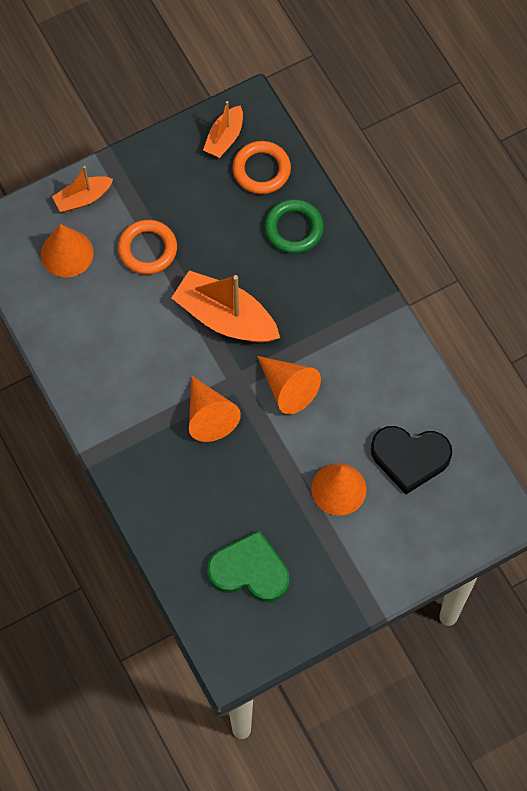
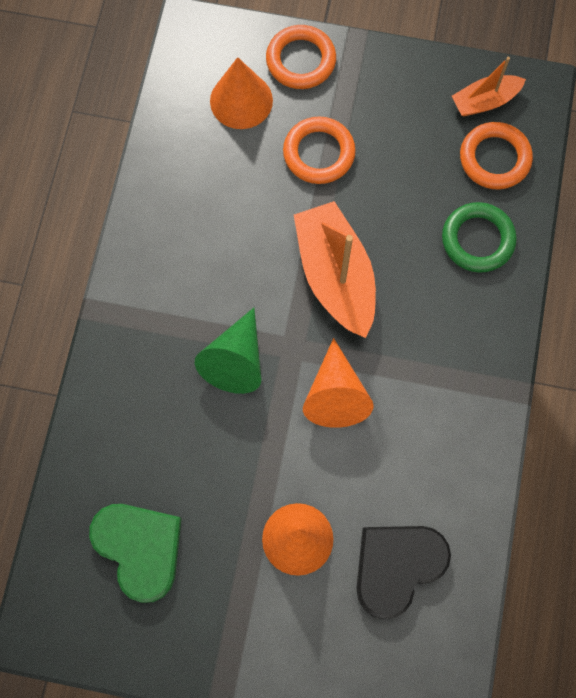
camera: 40 degrees right, 5 degrees up
orange boat [52,166,113,212] -> orange ring [266,25,336,89]
orange cone [189,376,241,442] -> green cone [195,308,261,394]
black heart [371,426,452,494] -> black heart turned 90 degrees clockwise [356,526,451,619]

